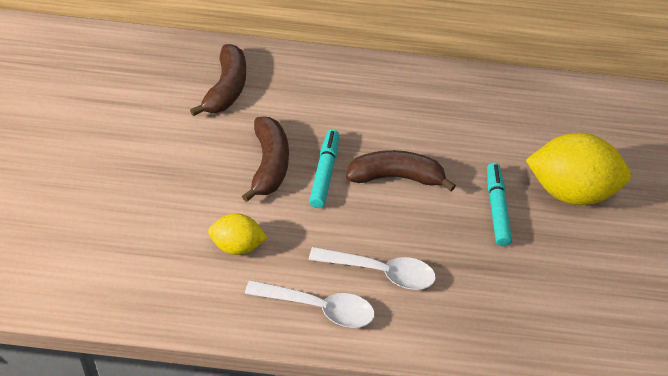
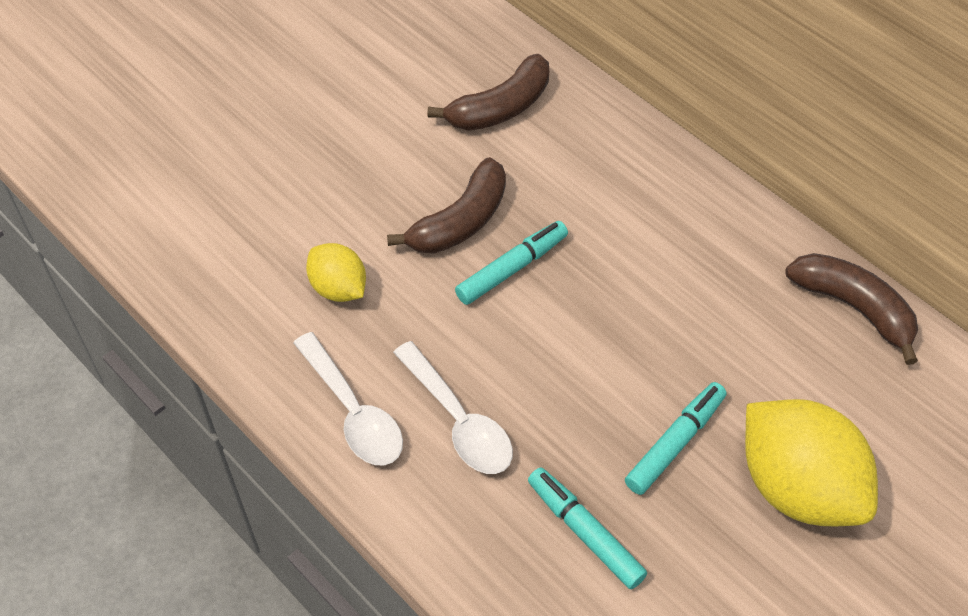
camera: 45 degrees right, 5 degrees up
brown banana [346,150,456,192] -> brown banana moved to [785,253,918,365]
none -> turquoise marker [528,467,647,589]

